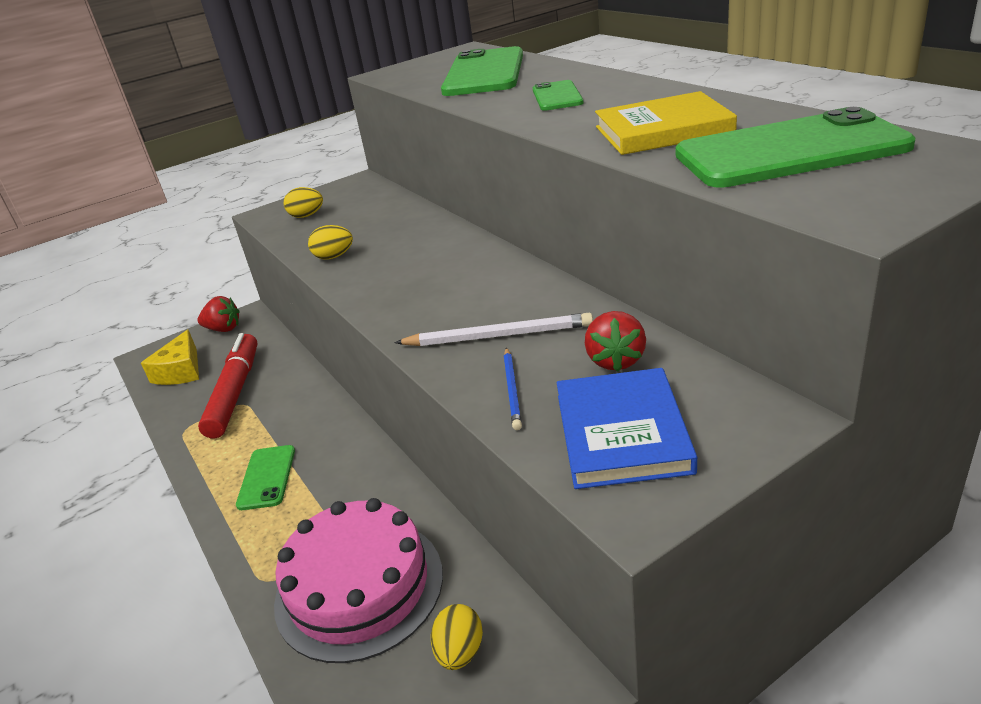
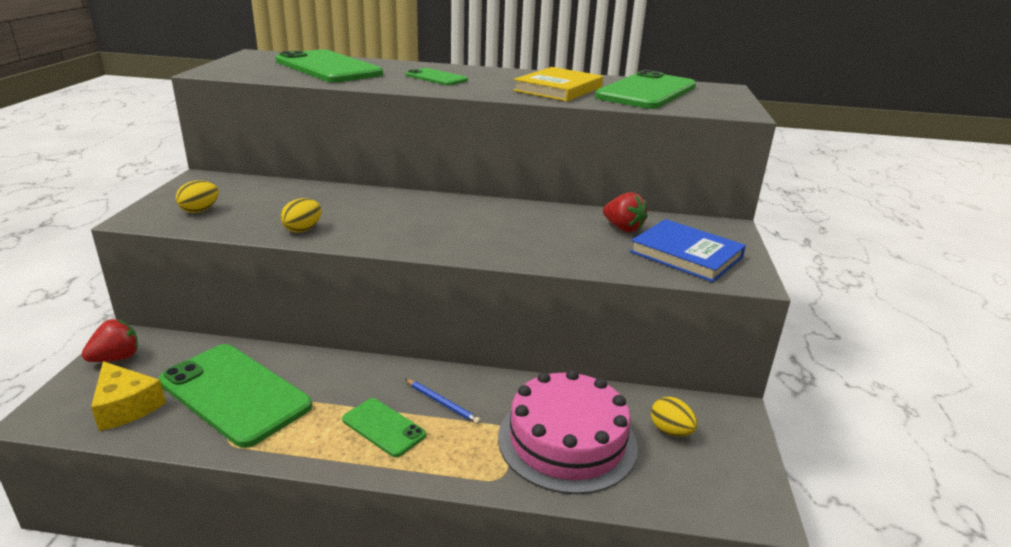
camera: 55 degrees left, 5 degrees down
red marker [198,333,257,438] -> green phone [159,344,312,448]
white pencil [394,313,593,346] -> none
blue pencil [504,347,522,430] -> blue pencil moved to [405,379,481,425]

